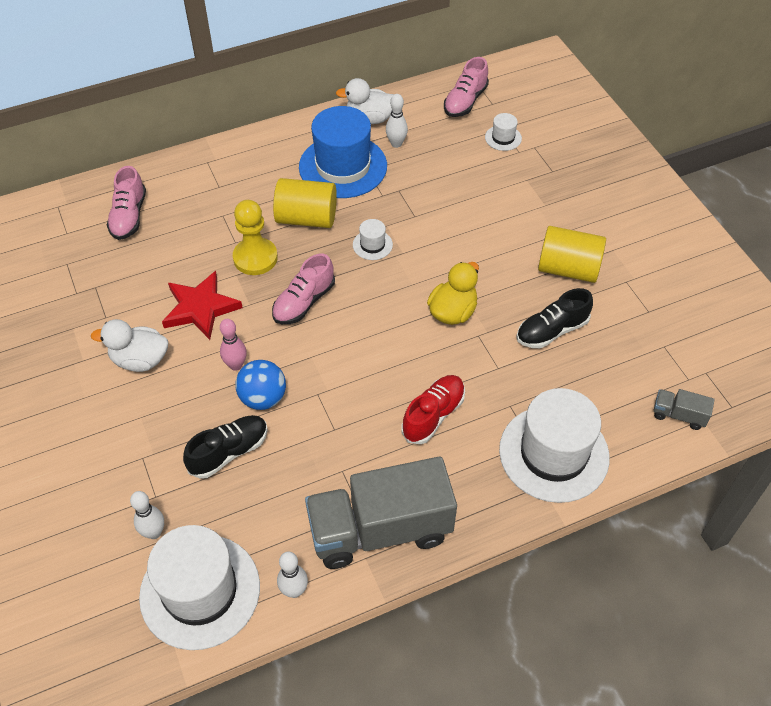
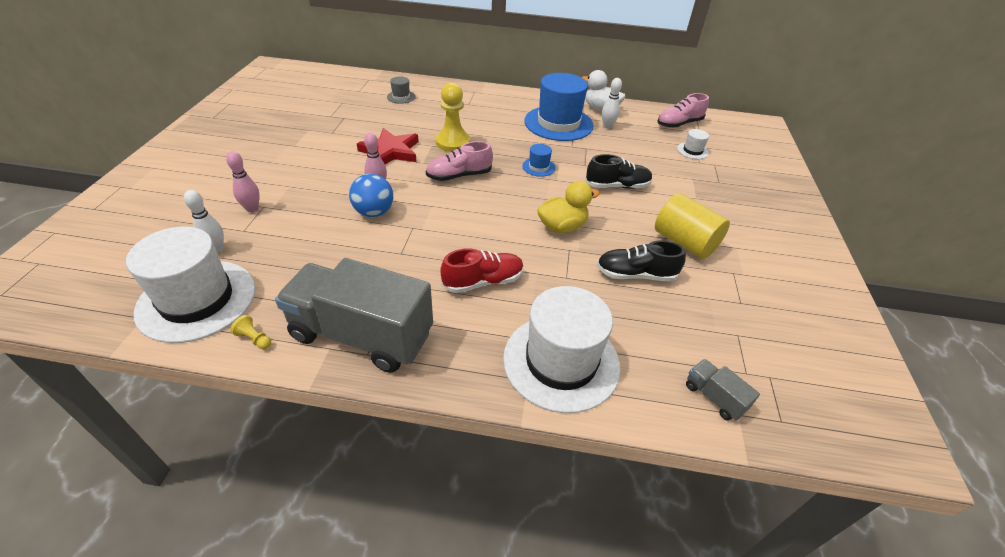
camera: 30 degrees right, 10 degrees down
white duck [91,319,168,372] -> none
pink shoe [107,166,146,240] -> grey hat [387,76,415,104]
black shoe [183,415,268,479] -> black shoe moved to [585,154,653,189]
yellow cylinder [273,178,337,228] -> none
white bowling pin [277,551,308,598] -> yellow pawn [230,315,271,349]
white hat [353,219,393,260] -> blue hat [522,144,556,177]
none -> pink bowling pin [226,151,260,212]

